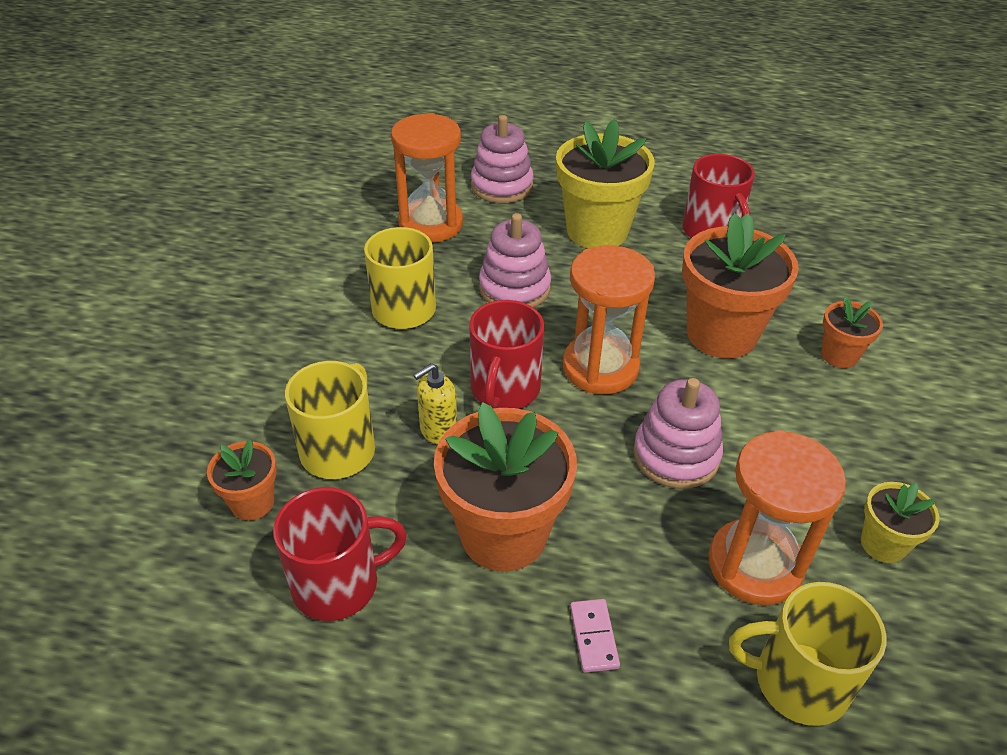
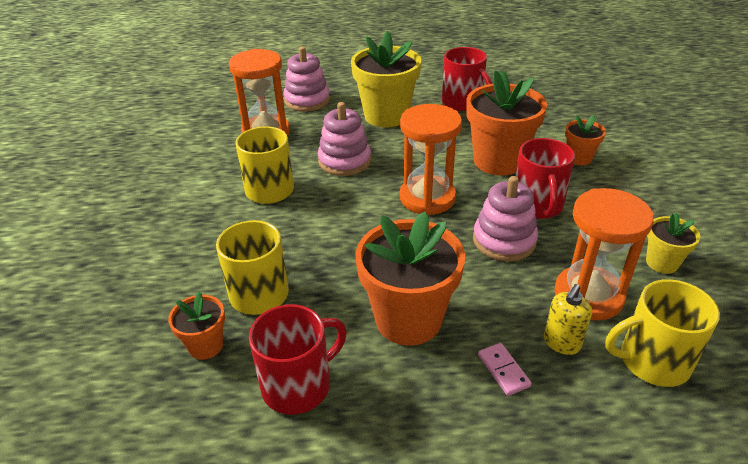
camera: 15 degrees left, 5 degrees down
yellow soap dispenser [413,363,457,444] -> yellow soap dispenser moved to [544,284,592,355]
red mug [469,300,544,409] -> red mug moved to [515,138,575,219]

